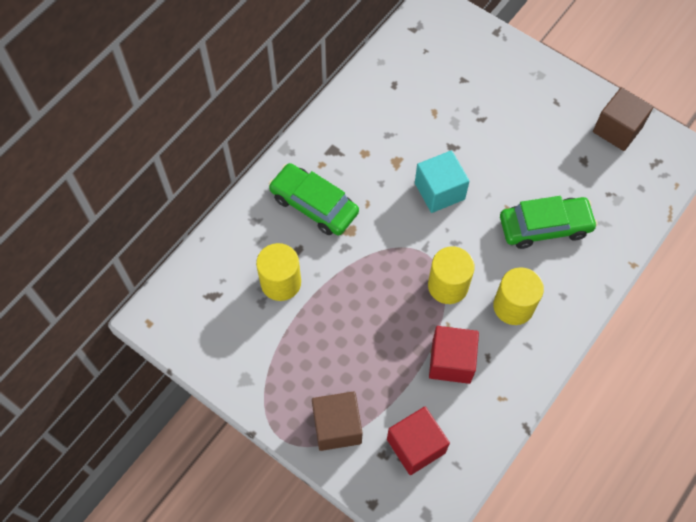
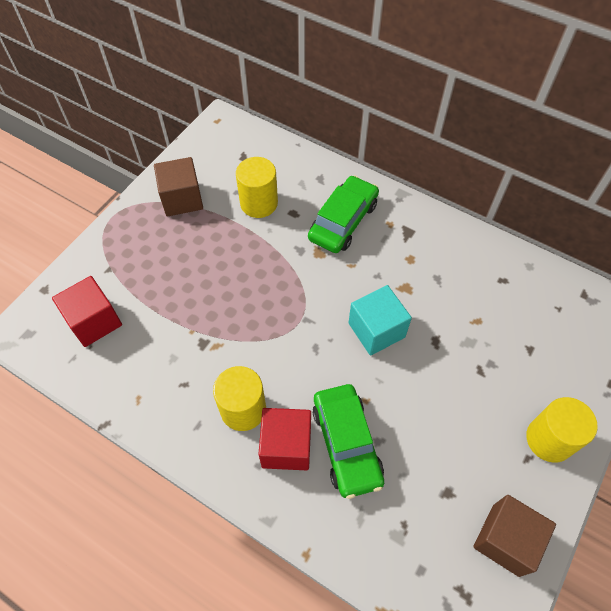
camera: 85 degrees right, 5 degrees down
brown cube [312,391,363,451] -> brown cube moved to [154,157,203,217]
yellow cylinder [428,246,475,304] -> yellow cylinder moved to [526,397,598,463]
red cube [429,326,479,384] -> red cube moved to [259,408,311,470]

